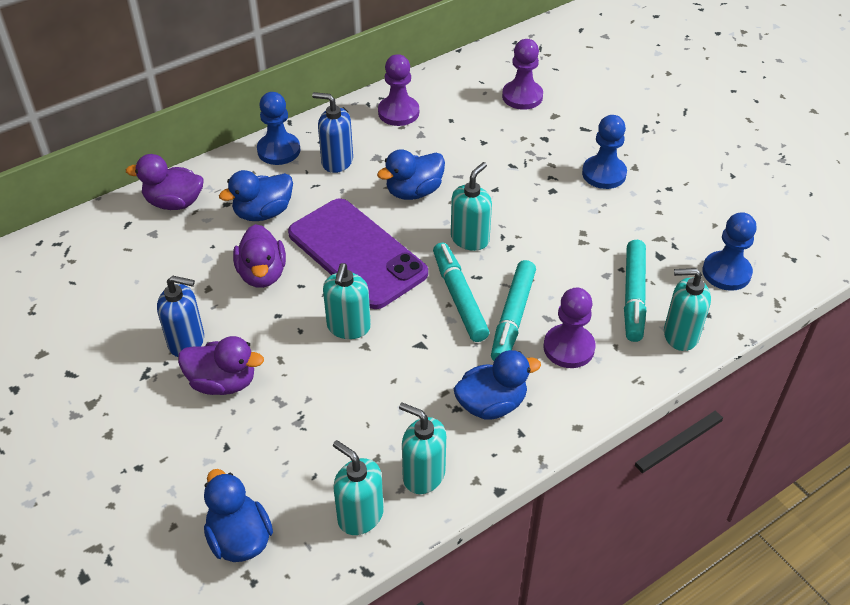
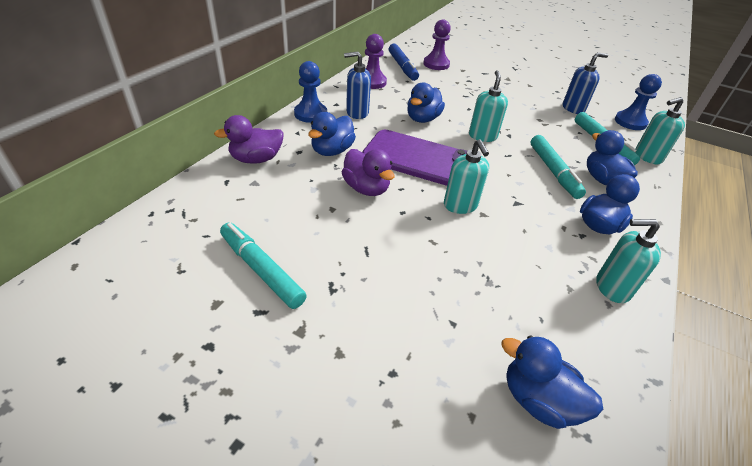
camera: 30 degrees left, 5 degrees down
blue soap dispenser [157,276,204,357] -> blue soap dispenser moved to [563,52,608,114]
purple duck [178,336,264,395] -> none
turquoise soap dispenser [333,440,384,535] -> none
turquoise marker [433,243,489,342] -> turquoise marker moved to [220,222,307,309]
purple pawn [544,288,596,368] -> blue duck [587,130,638,186]
blue pawn [582,115,627,189] -> none
none -> blue marker [389,44,419,81]

